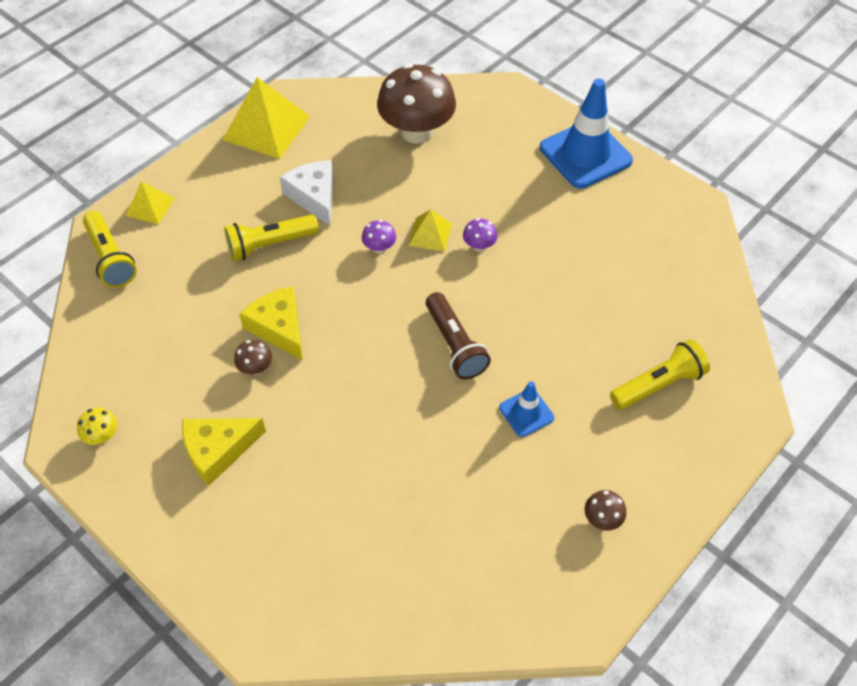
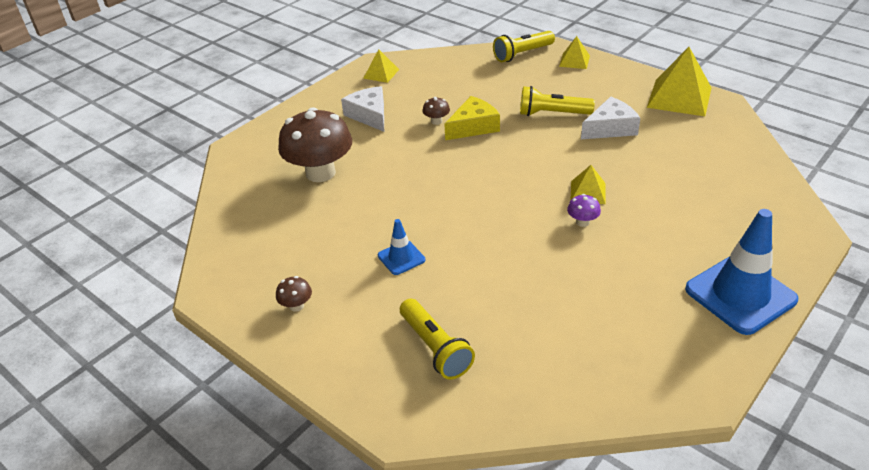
camera: 90 degrees right, 15 degrees down
yellow mushroom [77,408,117,445] -> yellow pyramid [363,49,399,83]
yellow cheese [182,418,266,486] -> white cheese [341,86,384,132]
yellow flashlight [224,215,319,261] -> yellow flashlight turned 60 degrees counterclockwise [520,86,595,116]
purple mushroom [362,220,396,254] -> none
brown mushroom [377,63,456,144] -> brown mushroom moved to [278,107,352,182]
brown flashlight [426,292,491,379] -> none

